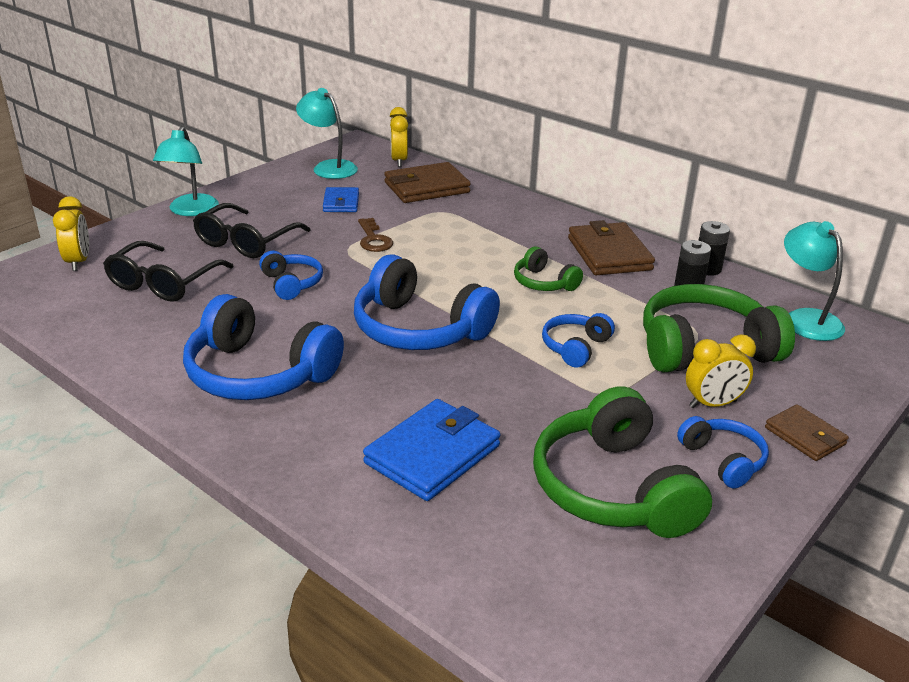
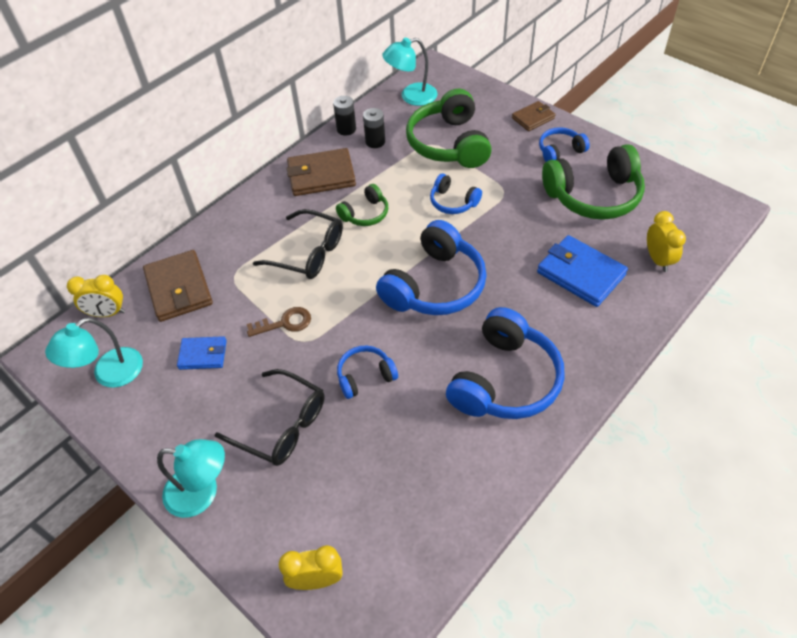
camera: 85 degrees left, 20 degrees up
black glasses [103,241,234,302] -> black glasses moved to [253,209,343,279]
yellow clock [686,335,756,408] -> yellow clock moved to [647,211,686,272]

